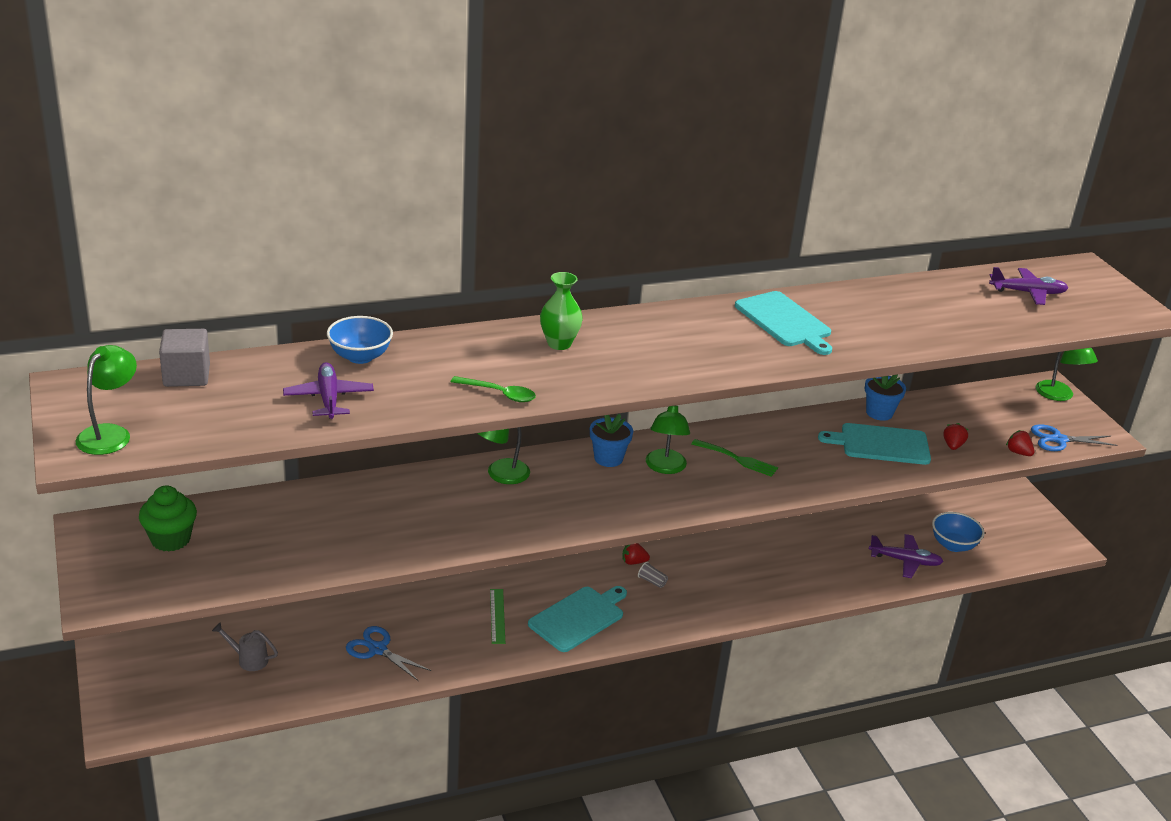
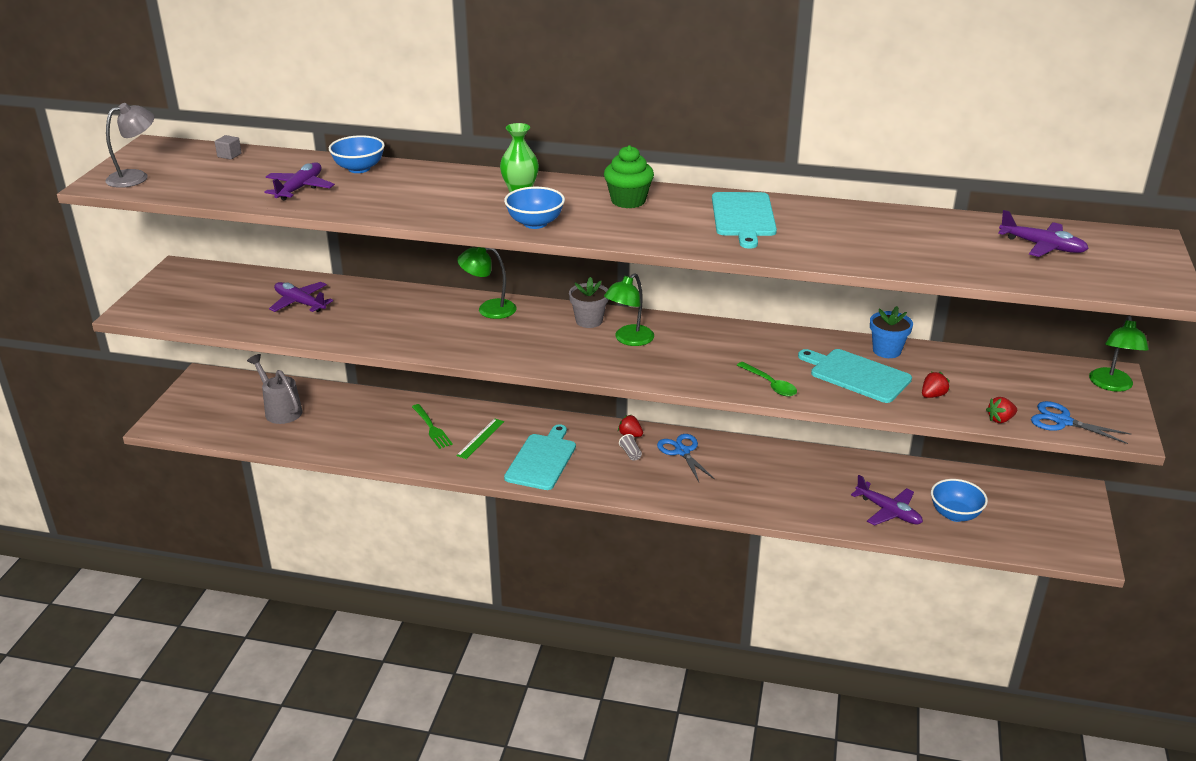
camera: 35 degrees right, 0 degrees up
green lamp [75,345,137,455] -> grey lamp [105,103,154,188]
green cupcake [139,486,197,552] -> green cupcake moved to [604,145,654,208]
grey cube [159,329,210,387] -> grey cube [215,135,242,160], size x0.51
grey watering can [212,622,278,671] -> grey watering can [247,354,303,424], size x1.56
blue scissors [346,626,431,681] -> blue scissors moved to [657,434,715,482]
green spoon [451,376,536,402] -> green spoon moved to [737,362,797,396]
turquoise cutting board [528,586,627,652] -> turquoise cutting board turned 60 degrees counterclockwise [504,424,576,490]
blue flower pot [590,414,633,467] -> grey flower pot [569,277,609,328]
green fork [691,439,778,477] -> green fork moved to [412,404,453,449]
red strawberry [1006,430,1035,456] -> red strawberry turned 105 degrees counterclockwise [986,397,1017,423]
none -> purple plane [269,282,333,312]
none -> blue bowl [504,187,565,229]

